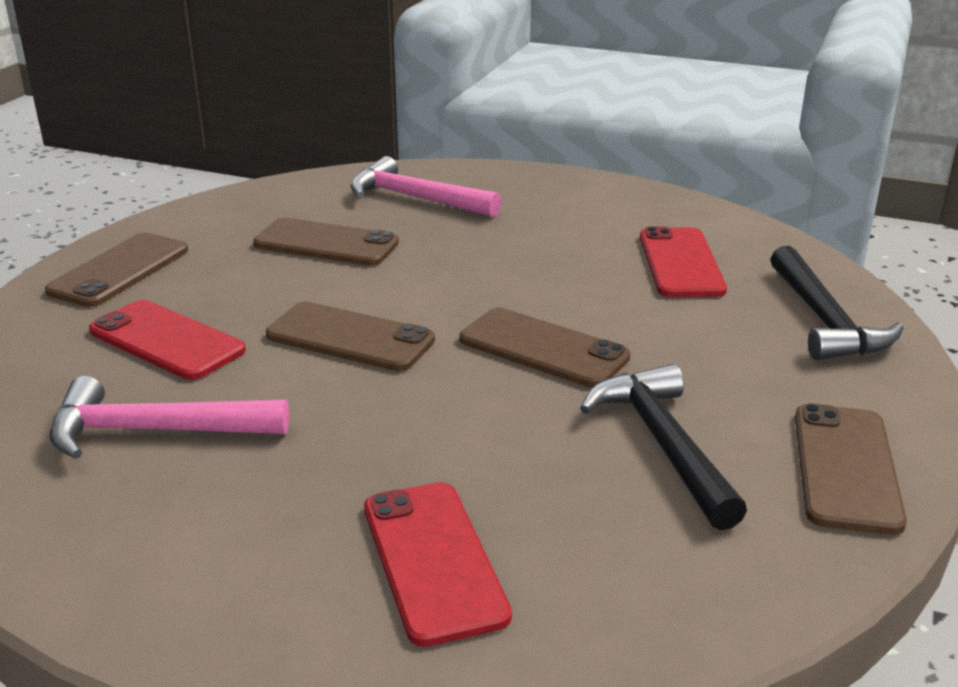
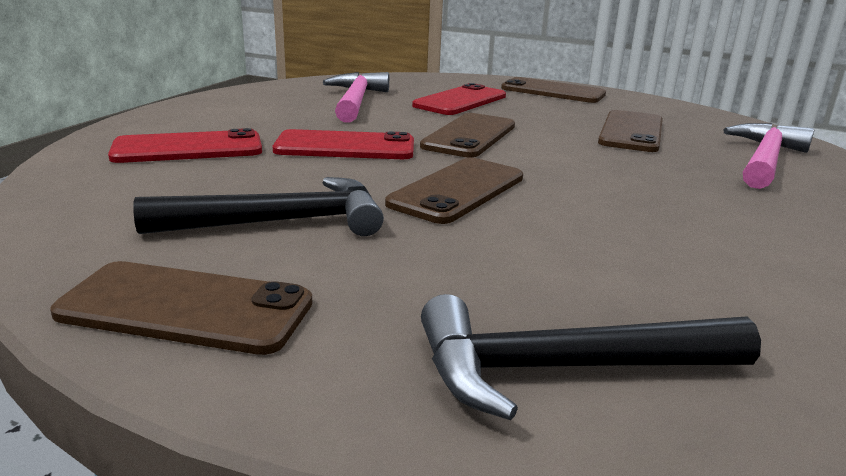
camera: 90 degrees right, 5 degrees down
red phone [640,226,727,297] -> red phone moved to [273,129,414,159]

